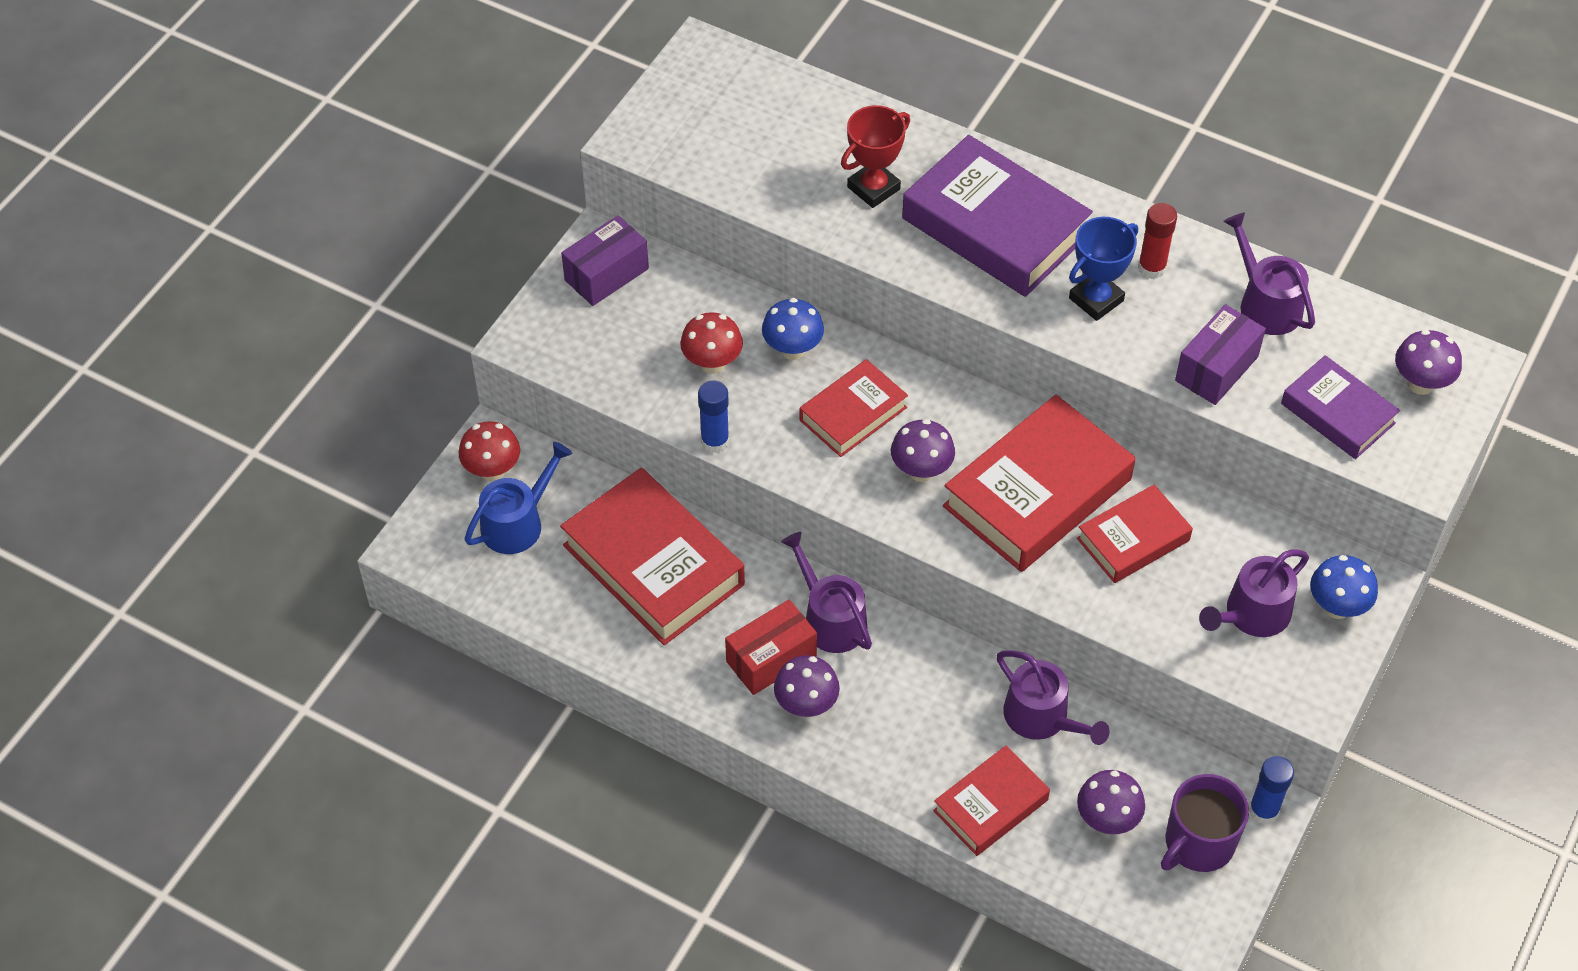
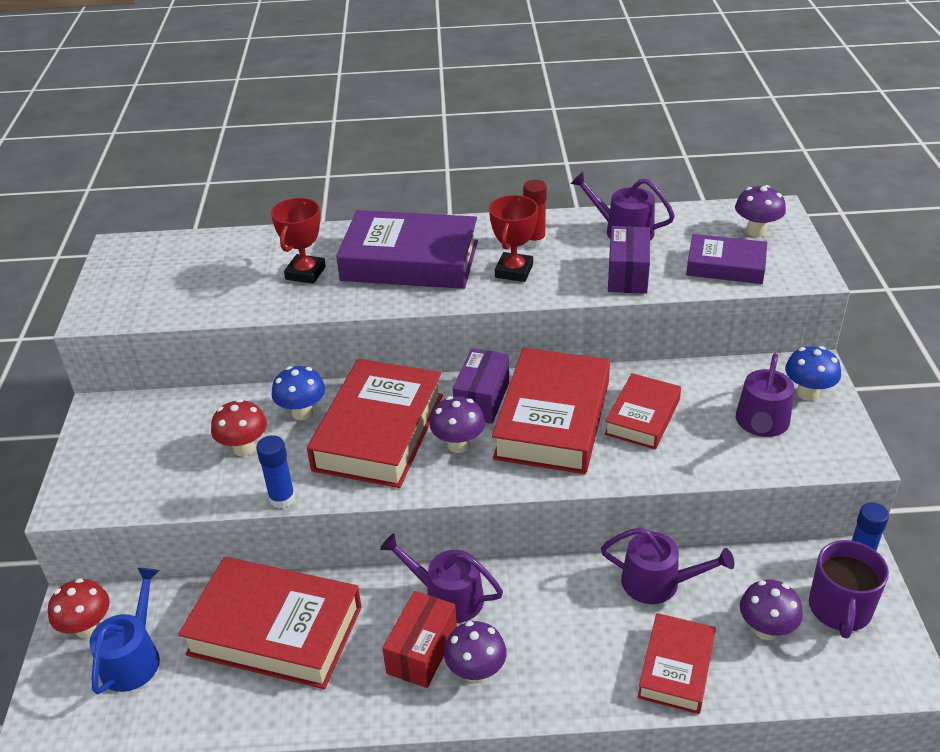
camera: 30 degrees left, 15 degrees down
purple box [561,215,649,306] -> purple box moved to [453,348,509,424]
red book [800,359,908,457] -> red book [307,359,443,488], size x1.73
blue trophy [1069,217,1138,321] -> red trophy [489,195,538,282]

